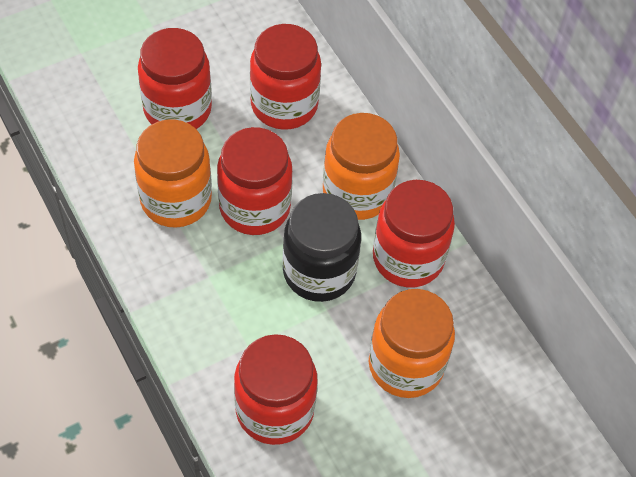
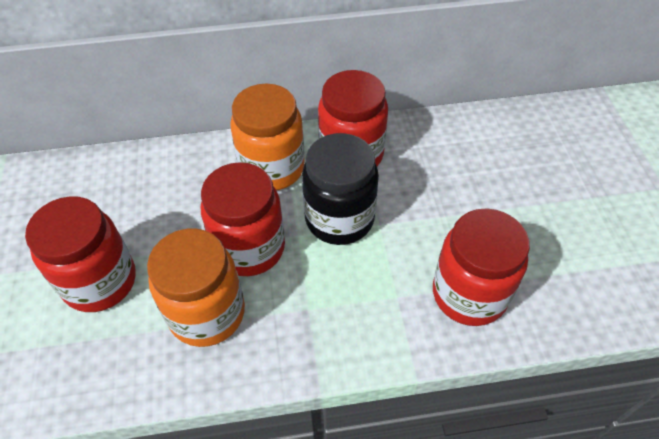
camera: 65 degrees left, 5 degrees down
red jar [250,24,321,130] -> none
orange jar [369,289,455,398] -> none

